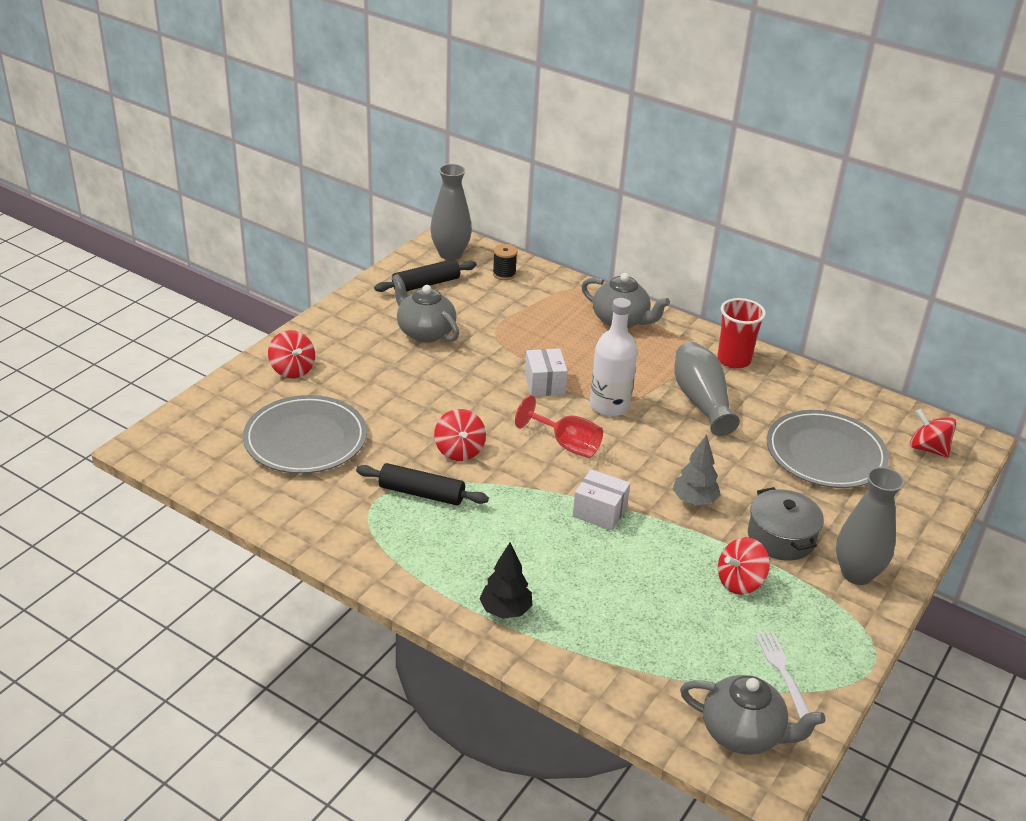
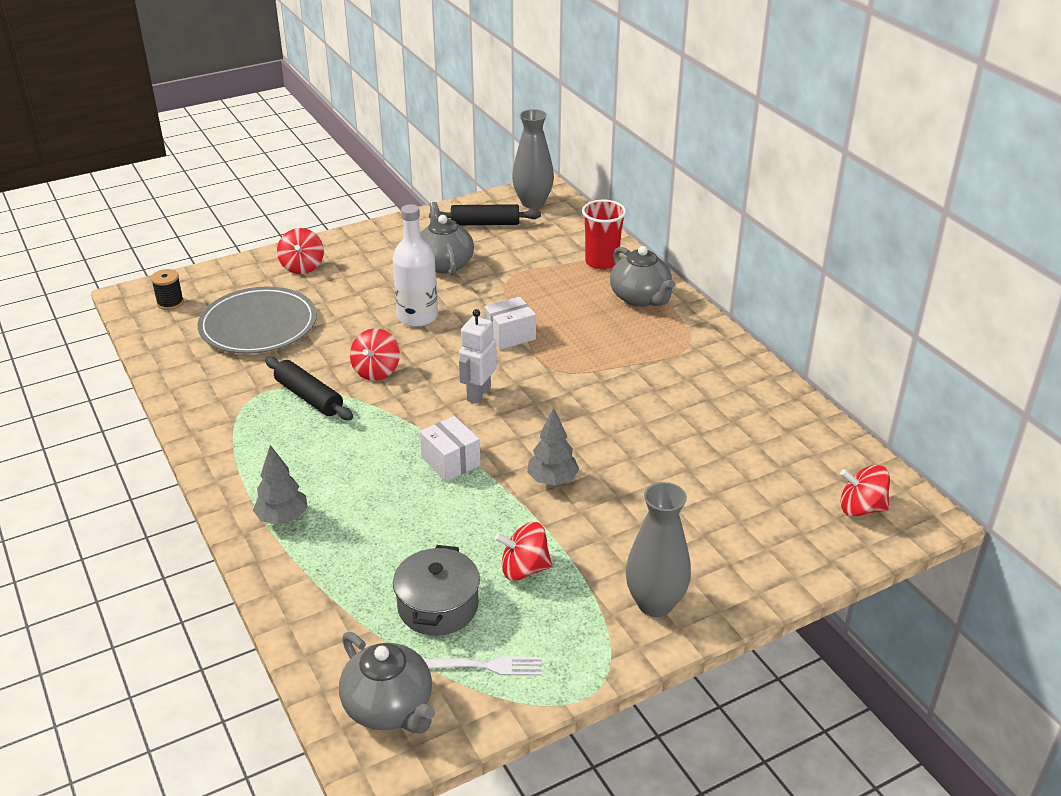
camera: 30 degrees right, 0 degrees up
black tree [479,543,533,619] -> grey tree [253,445,308,525]
black spool [493,244,517,280] -> black spool moved to [151,269,184,310]
red goblet [515,395,603,458] -> white robot [459,309,497,404]
white box [525,348,568,396] -> white box turned 45 degrees clockwise [484,297,536,350]
white bottle [590,298,638,416] -> white bottle moved to [392,204,438,327]
grey vase [674,342,740,436] -> none
red cup [717,298,766,369] -> red cup moved to [582,200,626,270]
grey pot [748,487,824,561] -> grey pot moved to [393,545,480,636]
white fork [755,632,810,719] -> white fork turned 75 degrees clockwise [423,657,541,676]
grey plate [767,410,889,488] -> none
red spinning top [910,409,956,458] -> red spinning top turned 60 degrees counterclockwise [840,465,890,516]

